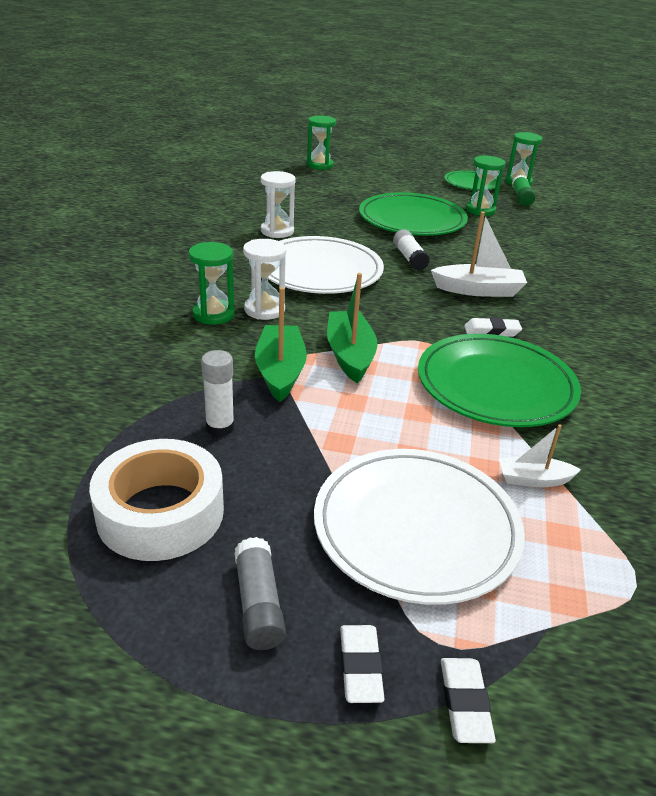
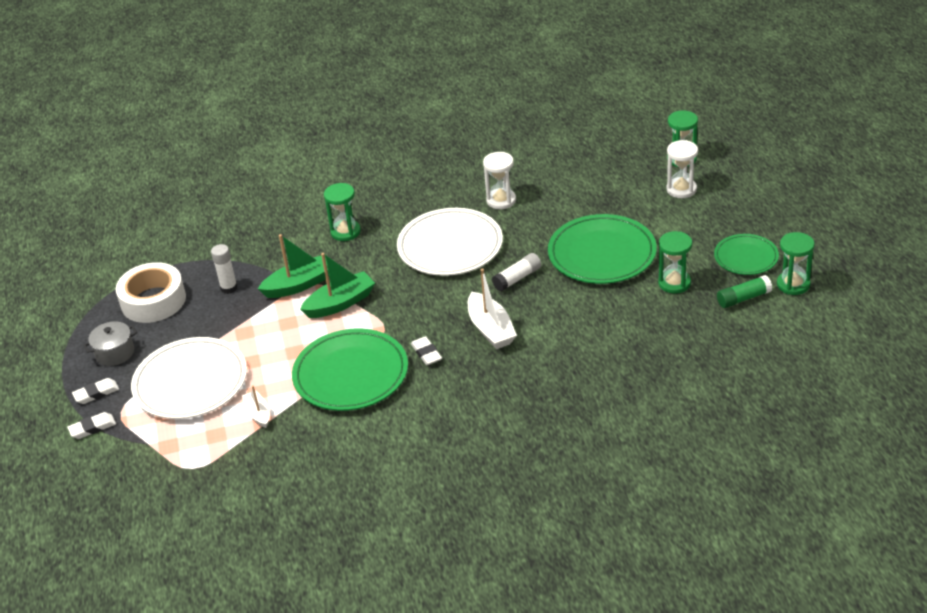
camera: 70 degrees right, 5 degrees up
grey glue stick [235,537,286,650] -> grey pot [84,321,137,366]
white hourglass [243,239,286,320] -> white hourglass moved to [666,140,698,198]

